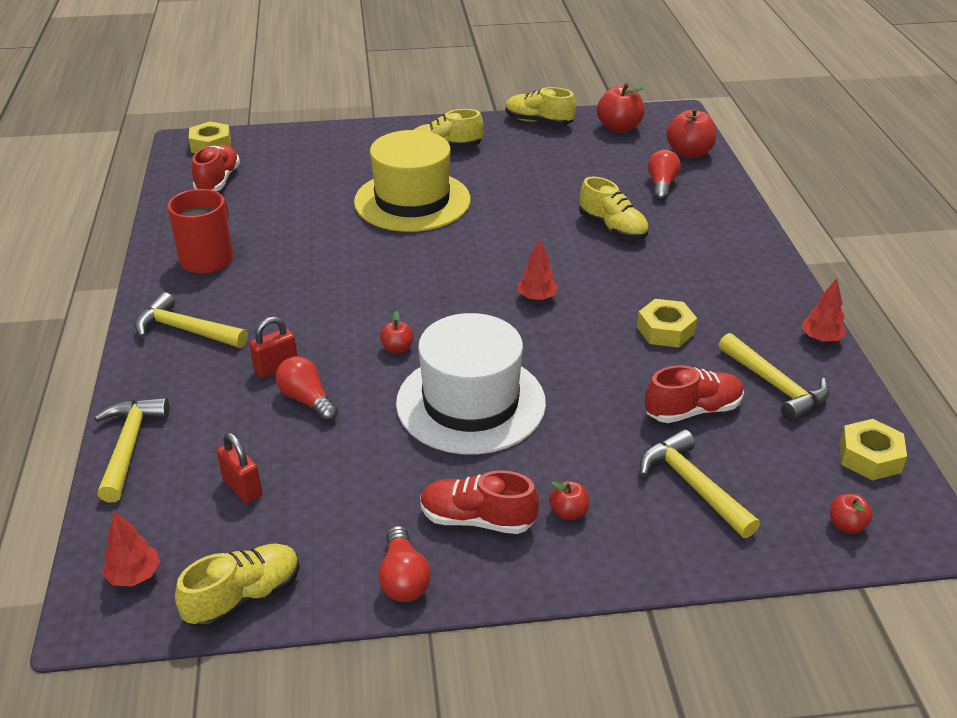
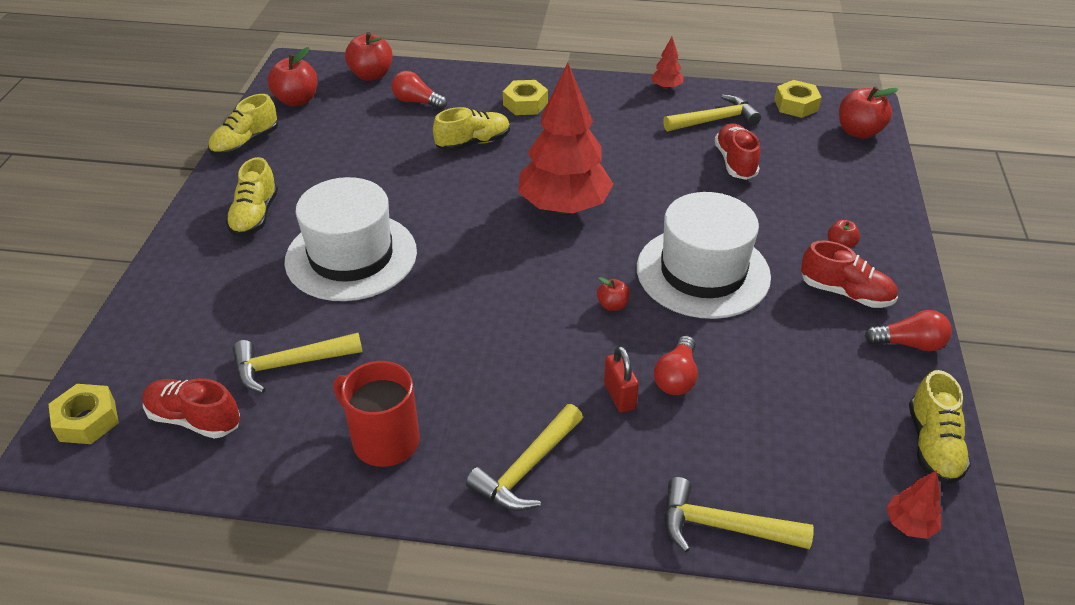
camera: 75 degrees left, 5 degrees up
yellow shoe [175,543,300,629] -> yellow shoe turned 150 degrees counterclockwise [909,370,971,484]
red padlock [217,432,262,504] -> none
red light bulb [276,356,338,422] -> red light bulb turned 45 degrees counterclockwise [654,335,698,395]
yellow hat [354,130,471,232] -> white hat [285,177,417,301]
red shoe [420,470,539,534] -> red shoe turned 90 degrees counterclockwise [801,240,898,308]
red tree [517,239,558,301] -> red tree [518,63,614,214], size x2.45
yellow nut [637,299,697,348] -> yellow nut moved to [503,80,548,115]
yellow hammer [640,429,760,538] -> yellow hammer moved to [233,333,362,393]
red apple [830,494,873,534] -> red apple [839,86,898,139], size x1.88

